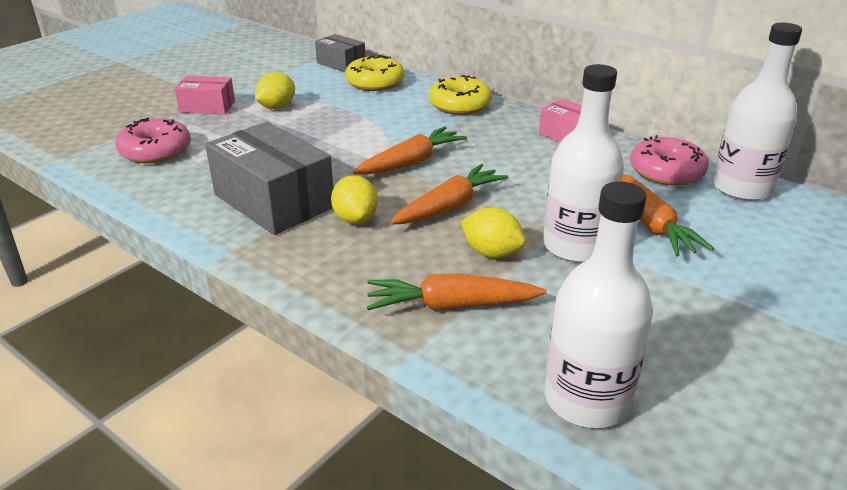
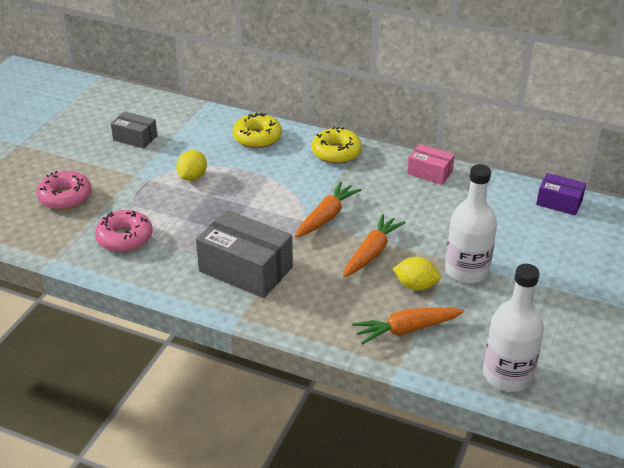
camera: 15 degrees left, 5 degrees up
pink box [174,76,235,114] -> none
grey box [315,34,365,72] -> grey box moved to [111,111,157,149]
yellow lemon [331,175,378,224] -> none
orange carrot [622,174,714,257] -> none
pink donut [630,135,709,186] -> pink donut moved to [36,171,92,210]
white bottle [712,22,802,201] -> purple box [536,173,586,216]

